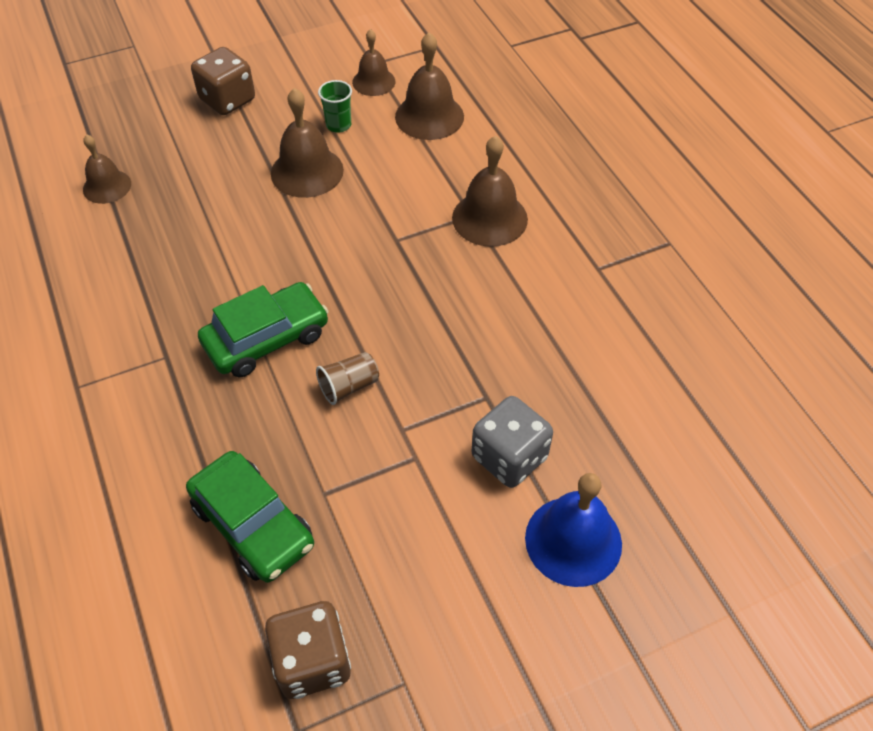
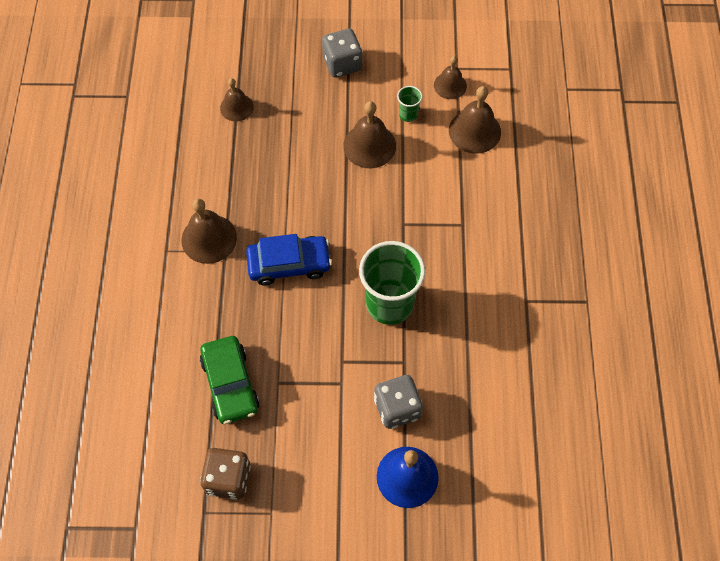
camera: 25 degrees right, 10 degrees up
brown dice [191,47,255,115] -> grey dice [322,29,362,78]
green car [198,282,329,377] -> blue car [246,234,332,285]
brown cup [316,352,379,405] -> none
brown bell [452,135,528,247] -> brown bell moved to [182,199,237,264]
none -> green cup [359,241,425,325]

